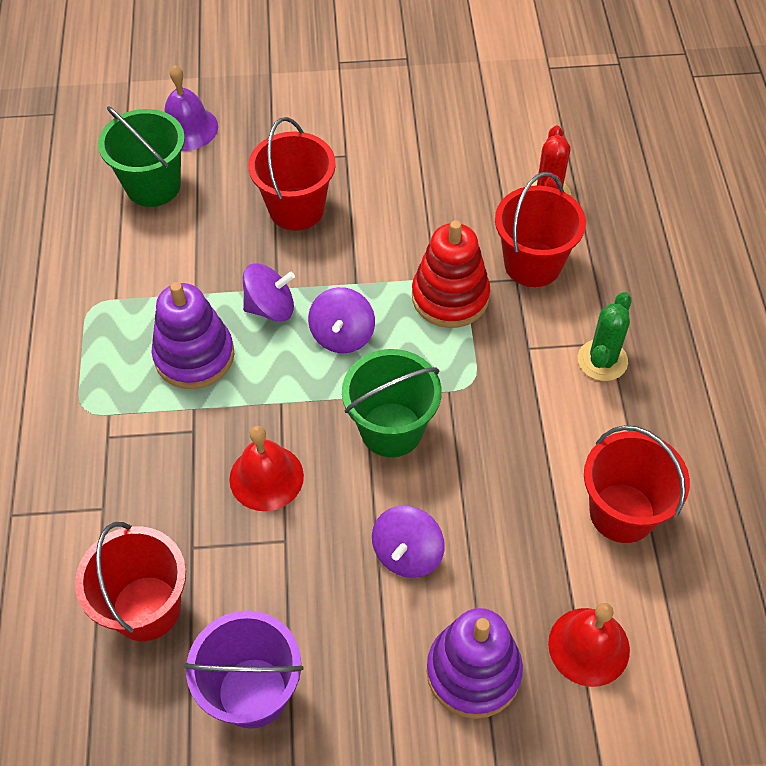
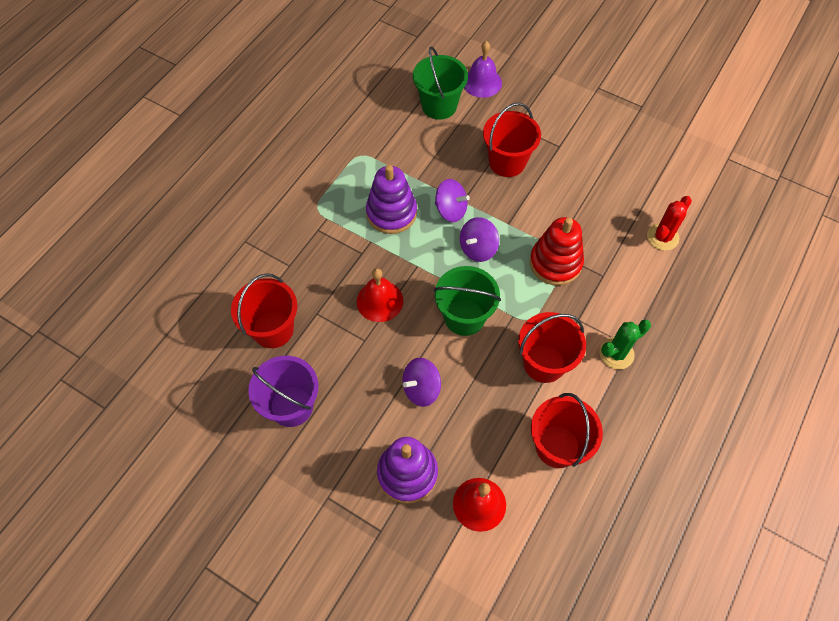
camera: 35 degrees right, 5 degrees up
red bucket [495,172,586,287] -> red bucket moved to [518,312,586,383]

